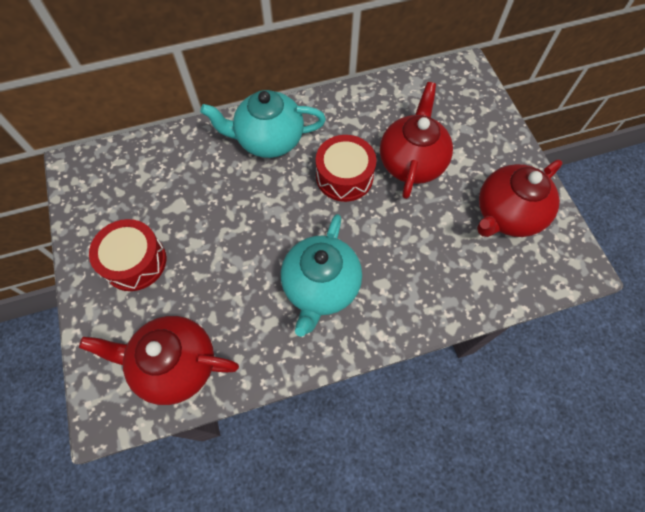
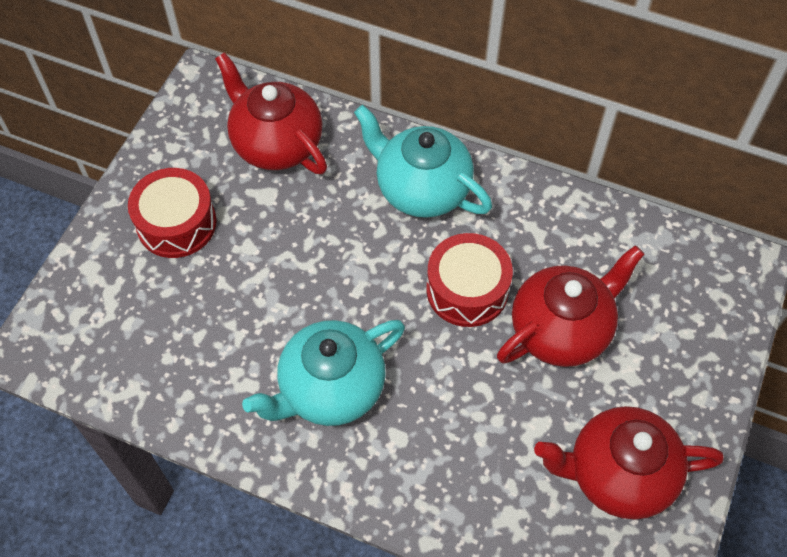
camera: 40 degrees right, 5 degrees down
red teapot [79,316,239,405] -> red teapot moved to [215,53,327,174]

